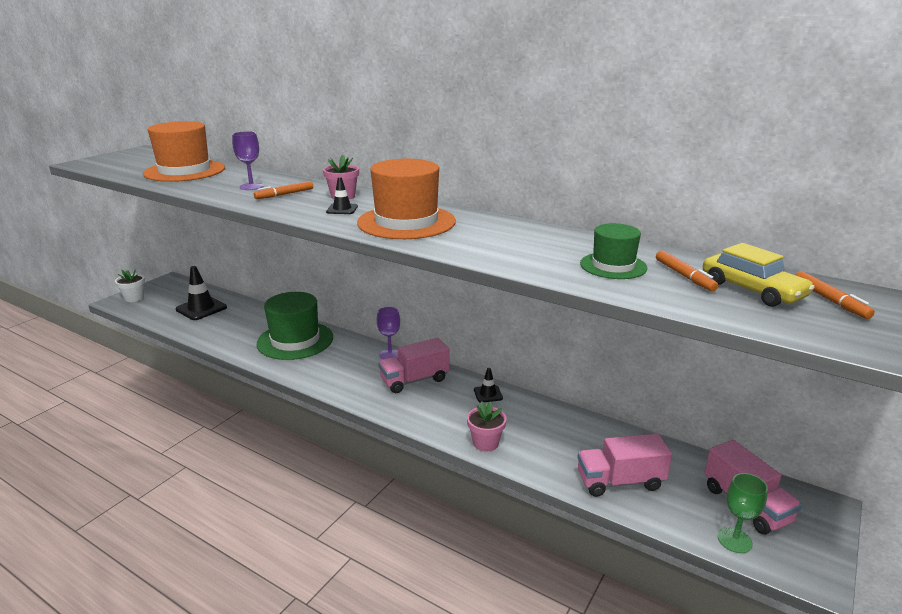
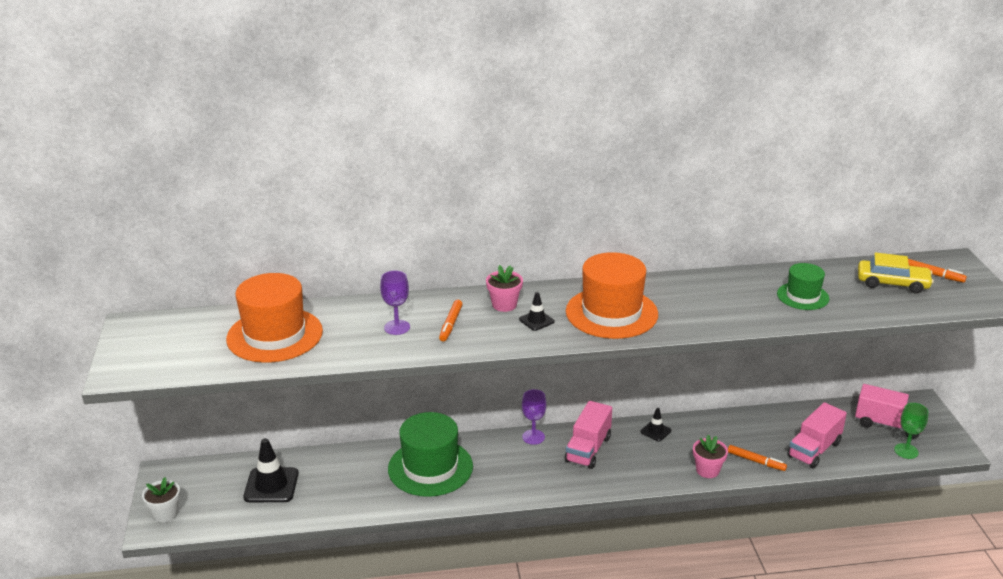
camera: 40 degrees left, 5 degrees up
orange marker [656,250,718,291] -> orange marker moved to [728,445,787,471]

